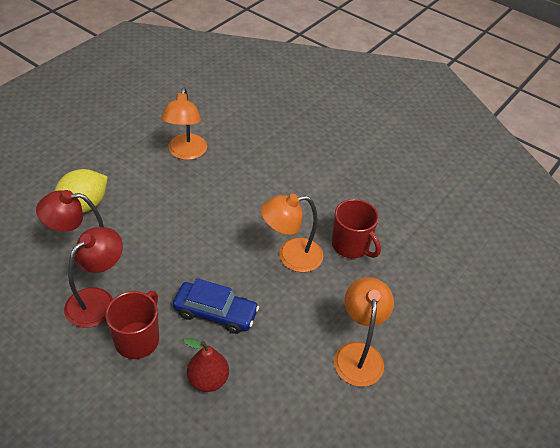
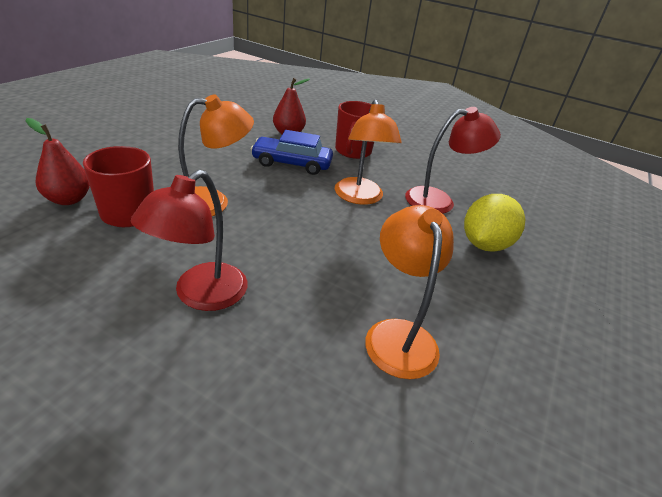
camera: 170 degrees right, 10 degrees down
red lamp [64,227,123,328] -> red lamp moved to [131,170,247,311]
orange lamp [334,277,394,387] -> orange lamp moved to [335,100,402,205]
none -> red pear [25,118,90,205]

